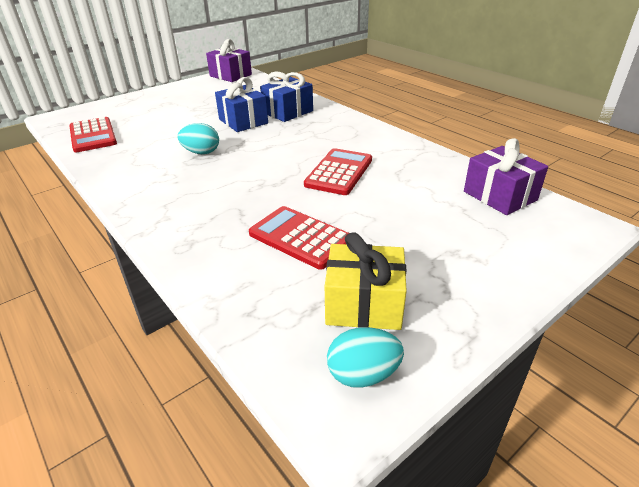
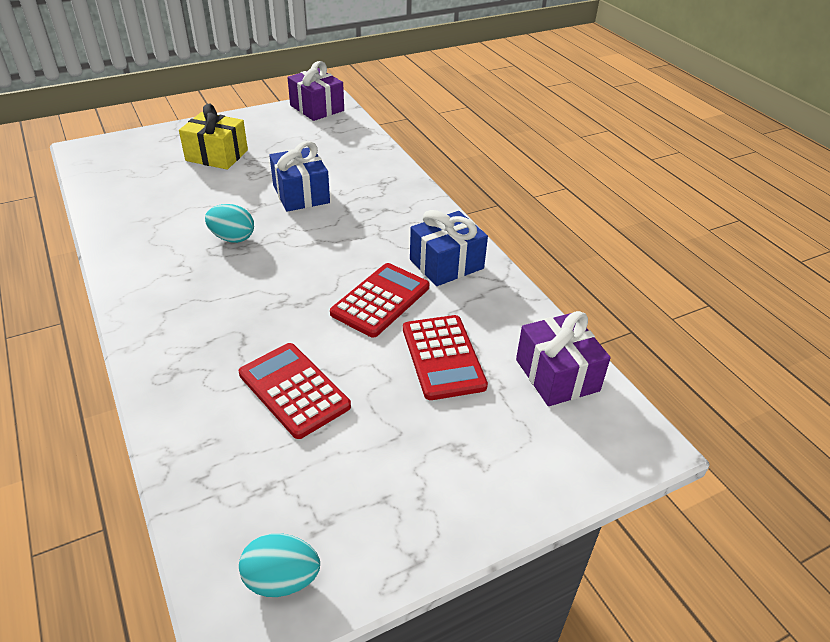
camera: 10 degrees right, 5 degrees up
red calculator [69,117,117,152] -> red calculator moved to [403,315,488,400]
blue gift [260,71,313,122] -> blue gift moved to [410,210,488,286]
yellow gift [325,232,407,330] -> yellow gift moved to [179,104,248,170]

